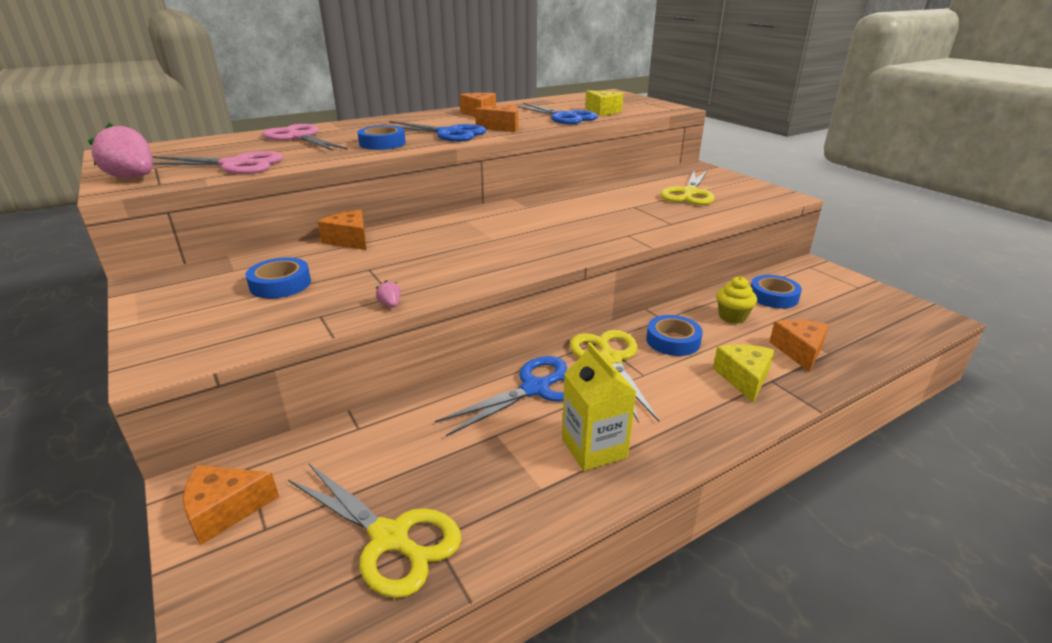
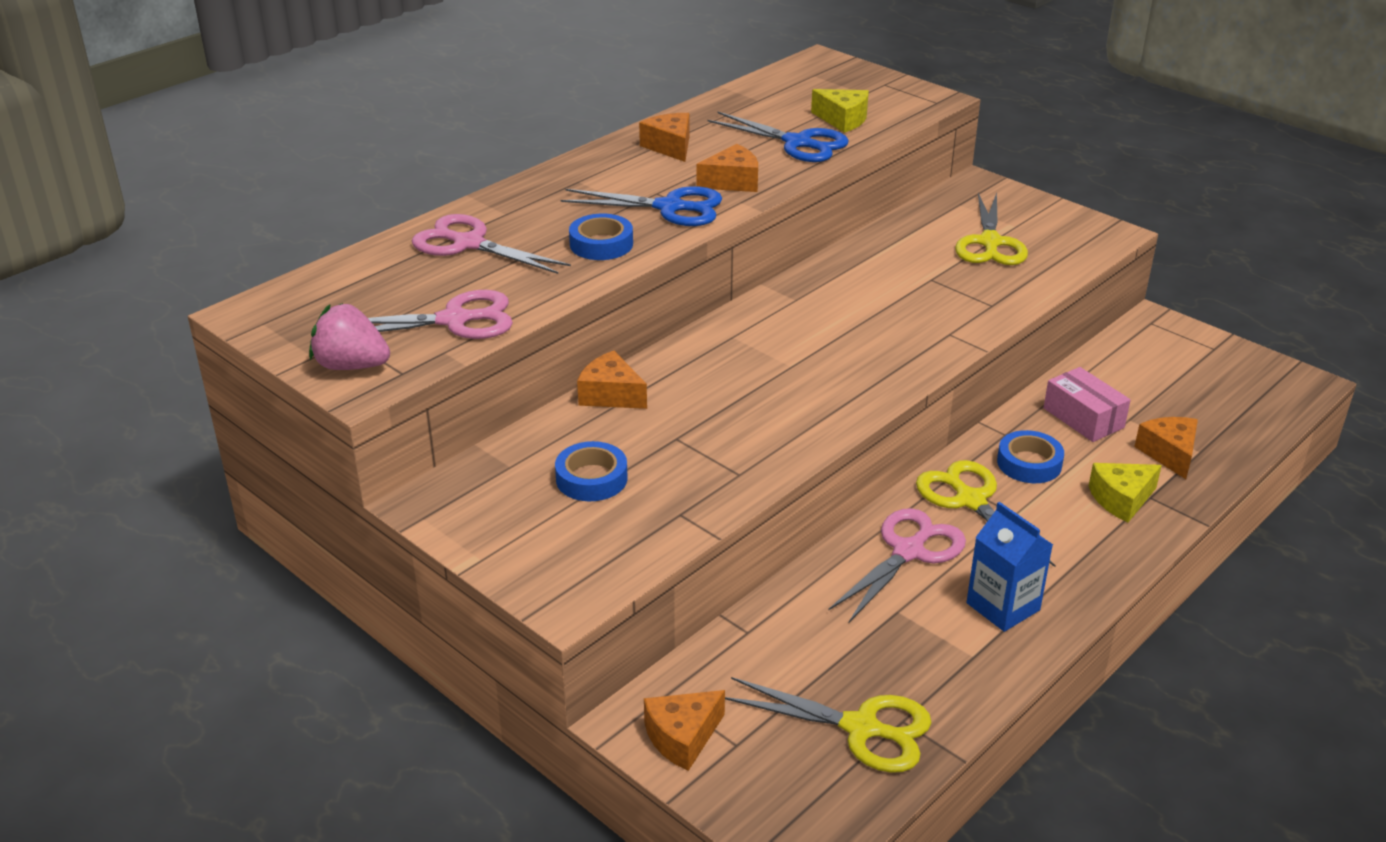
camera: 15 degrees left, 5 degrees up
pink strawberry [376,280,401,308] -> none
blue scissors [435,356,567,436] -> pink scissors [828,508,966,622]
yellow carton [562,342,637,471] -> blue carton [966,502,1053,632]
yellow cheese [713,344,775,402] -> yellow cheese turned 105 degrees counterclockwise [1089,463,1162,522]
yellow cupcake [717,276,757,324] -> pink box [1043,367,1131,442]
blue tape [751,275,802,309] -> none

